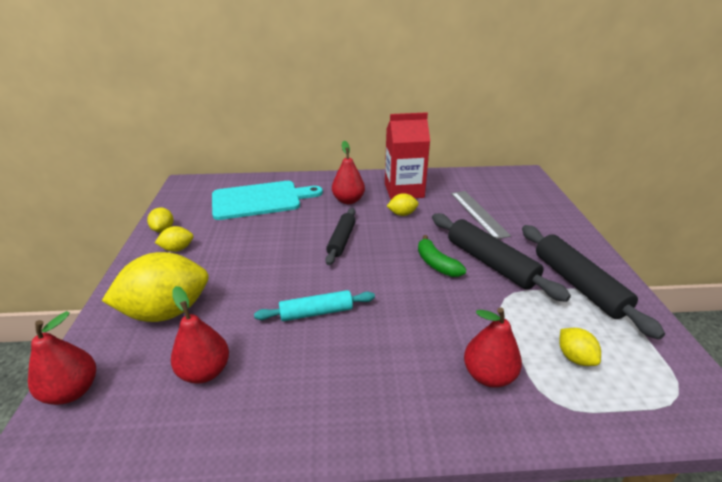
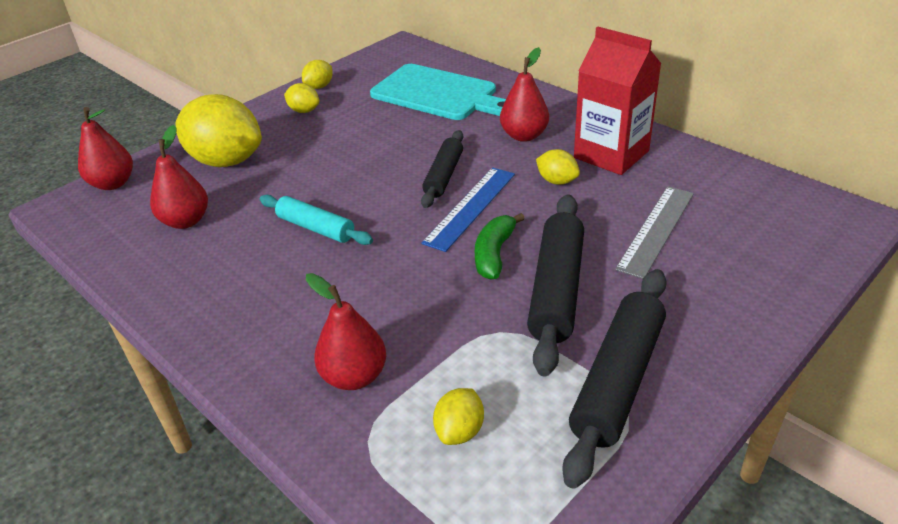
camera: 50 degrees right, 5 degrees up
black rolling pin [325,208,356,265] -> black rolling pin turned 45 degrees counterclockwise [421,130,463,208]
none -> blue ruler [422,168,515,252]

